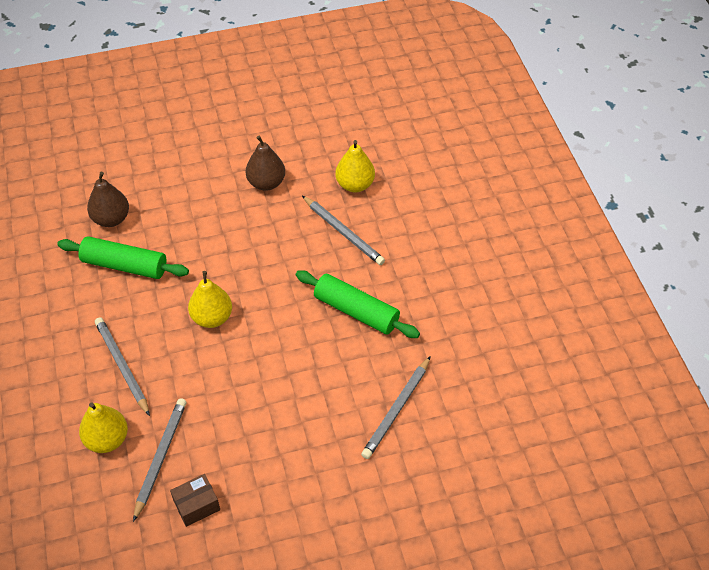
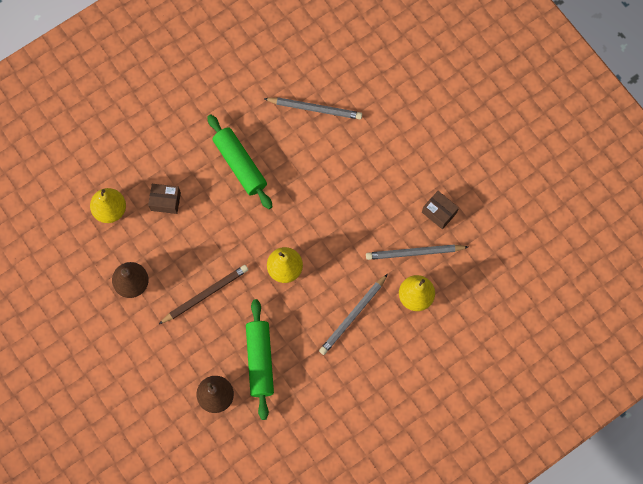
camera: 110 degrees left, 20 degrees up
green rolling pin [296,270,420,338] -> green rolling pin turned 45 degrees counterclockwise [207,114,272,209]
grey pencil [302,196,385,265] -> brown box [148,184,181,214]
none -> brown pencil [159,265,248,324]

